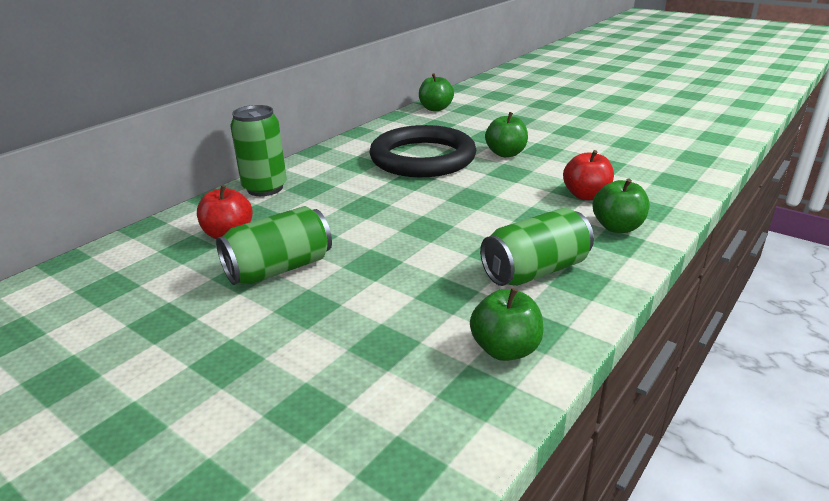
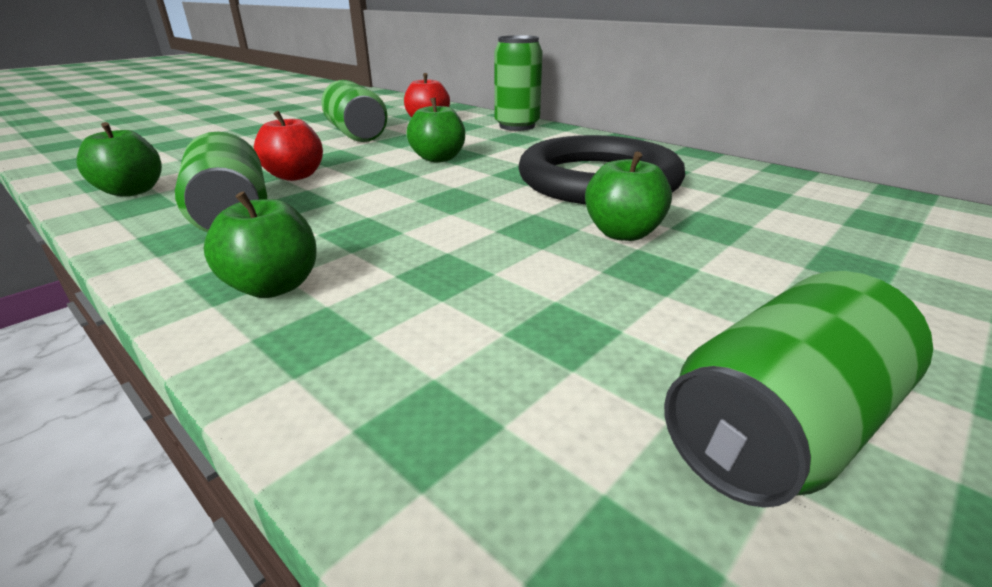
camera: 95 degrees right, 0 degrees up
green apple [419,73,454,111] -> green apple moved to [406,98,465,162]
red apple [563,150,614,200] -> red apple moved to [254,111,323,181]
none -> green can [664,271,933,508]

